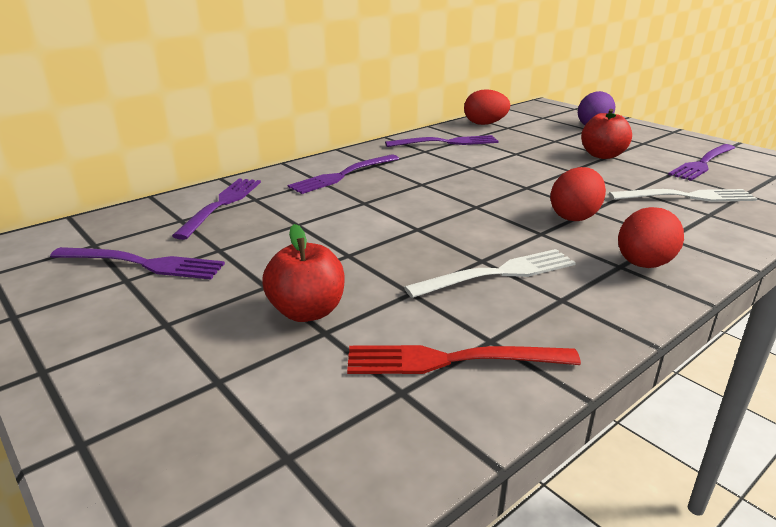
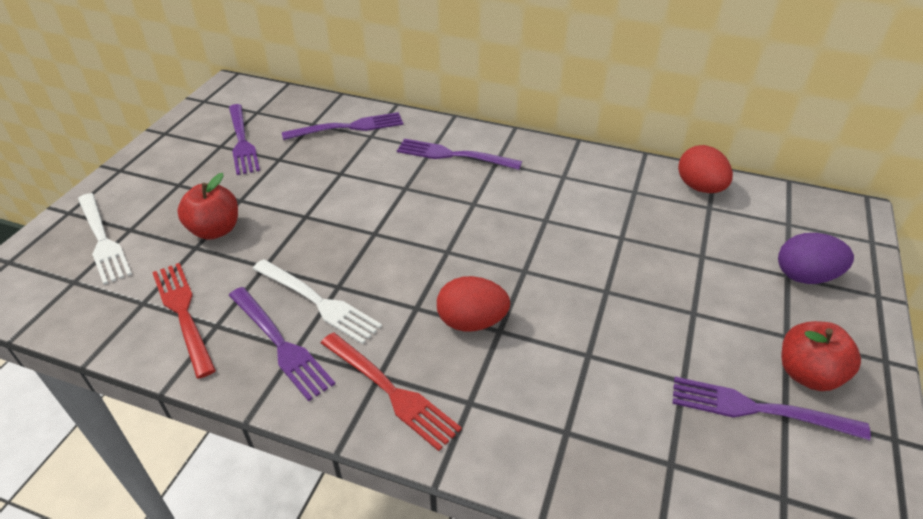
camera: 60 degrees right, 15 degrees up
purple fork [385,135,499,147] -> purple fork moved to [229,287,335,401]
red apple [581,109,632,159] -> red apple moved to [781,321,861,391]
white fork [609,189,757,202] -> white fork moved to [78,193,132,285]
red egg [618,207,684,268] -> red fork [321,332,462,451]

